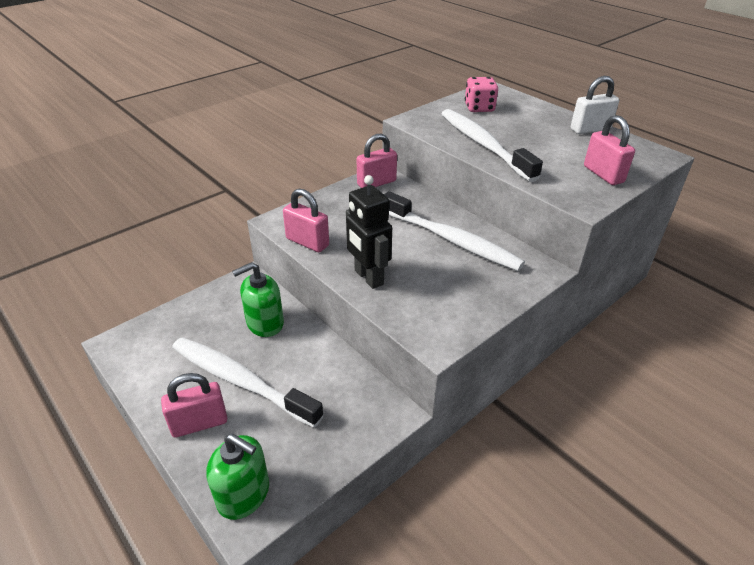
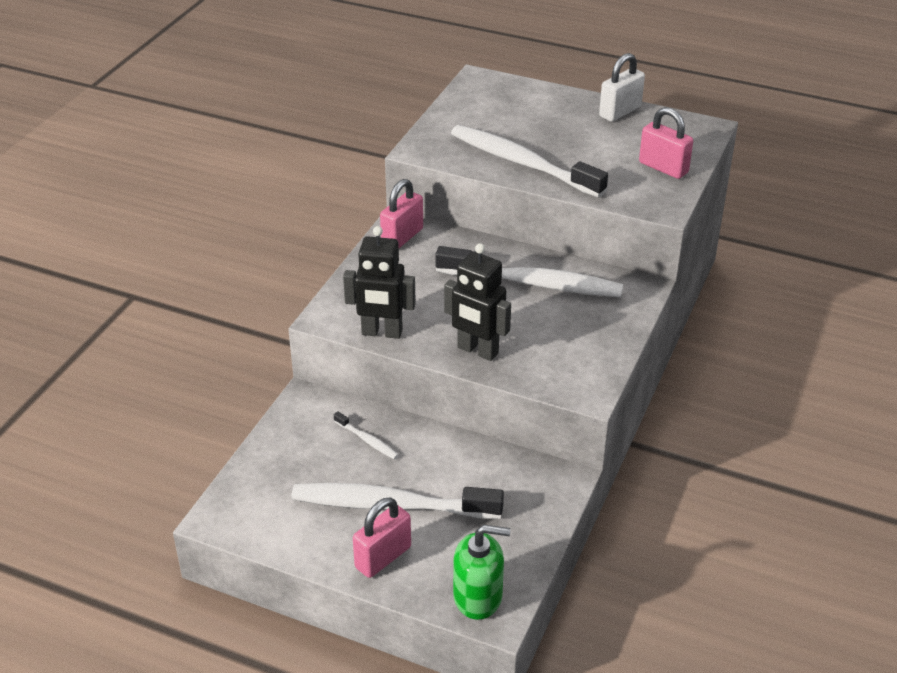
camera: 25 degrees left, 0 degrees up
green soap dispenser [232,262,284,337] -> white toothbrush [334,411,399,459]
pink padlock [283,189,329,252] -> black robot [343,226,416,339]
pink dice [465,77,498,112] -> none

